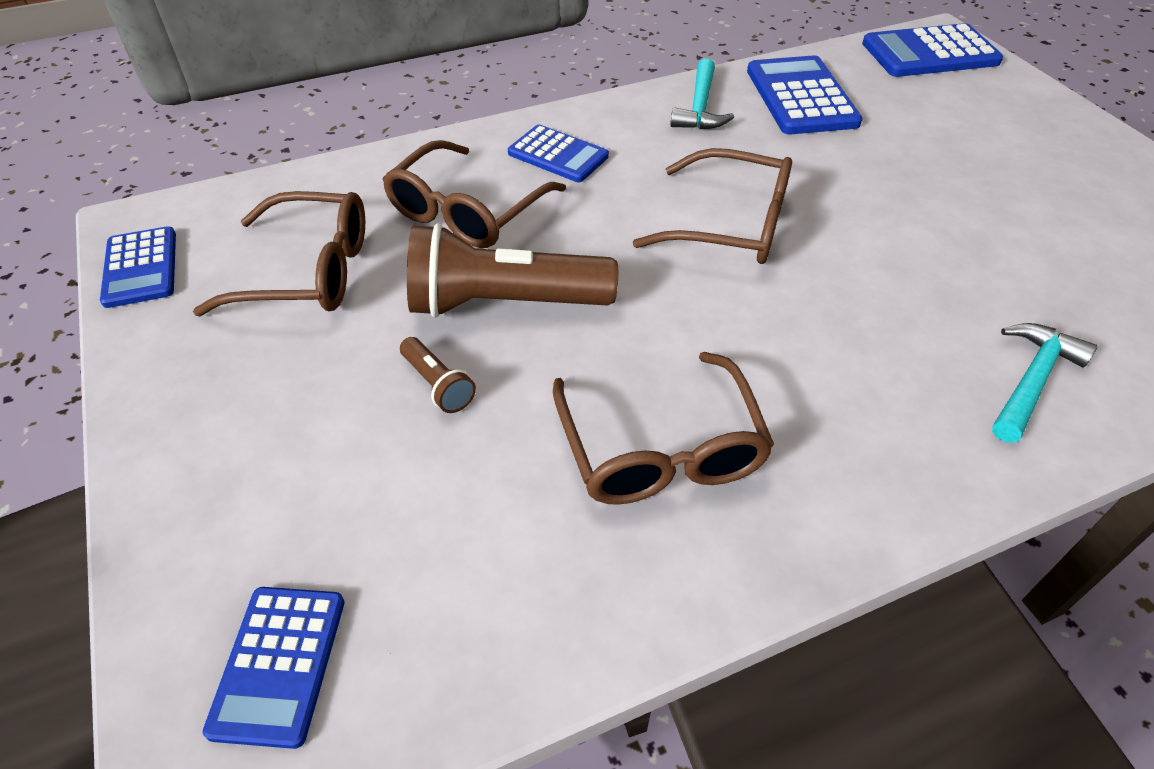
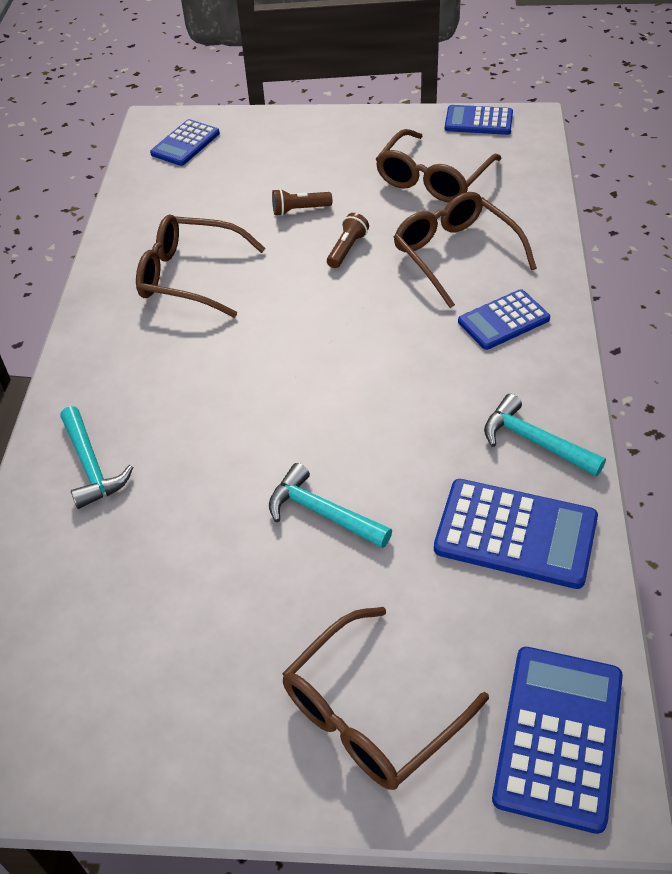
camera: 120 degrees right, 0 degrees up
blue calculator [203,587,345,749] -> blue calculator turned 90 degrees counterclockwise [150,119,220,166]
brown flashlight [407,223,618,318] -> brown flashlight [327,213,369,268], size x0.45
brown glasses [633,148,792,264] -> brown glasses moved to [282,607,489,790]
none -> turquoise hammer [269,463,392,548]

